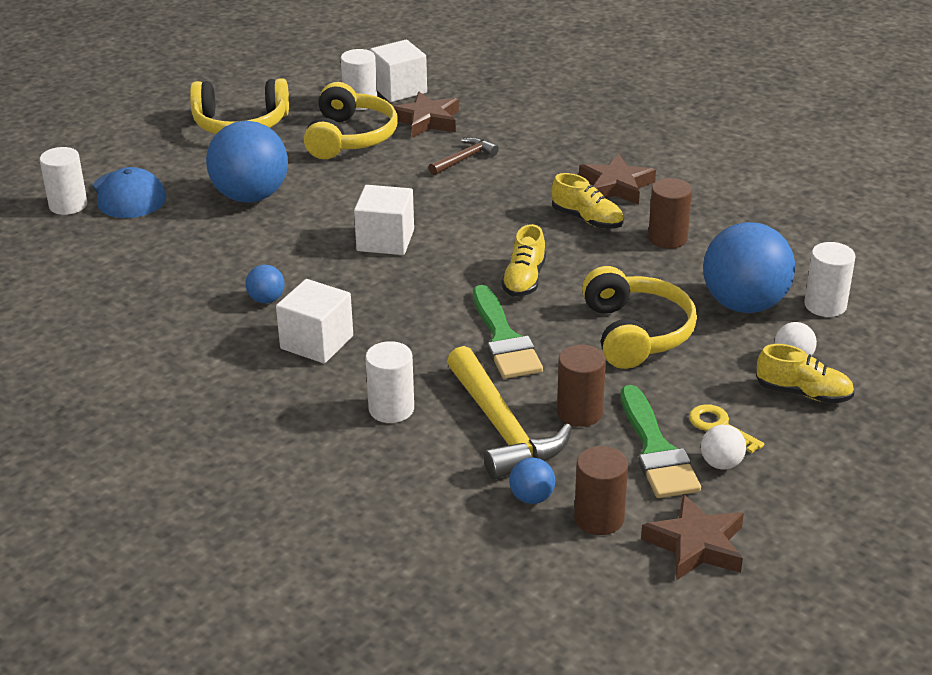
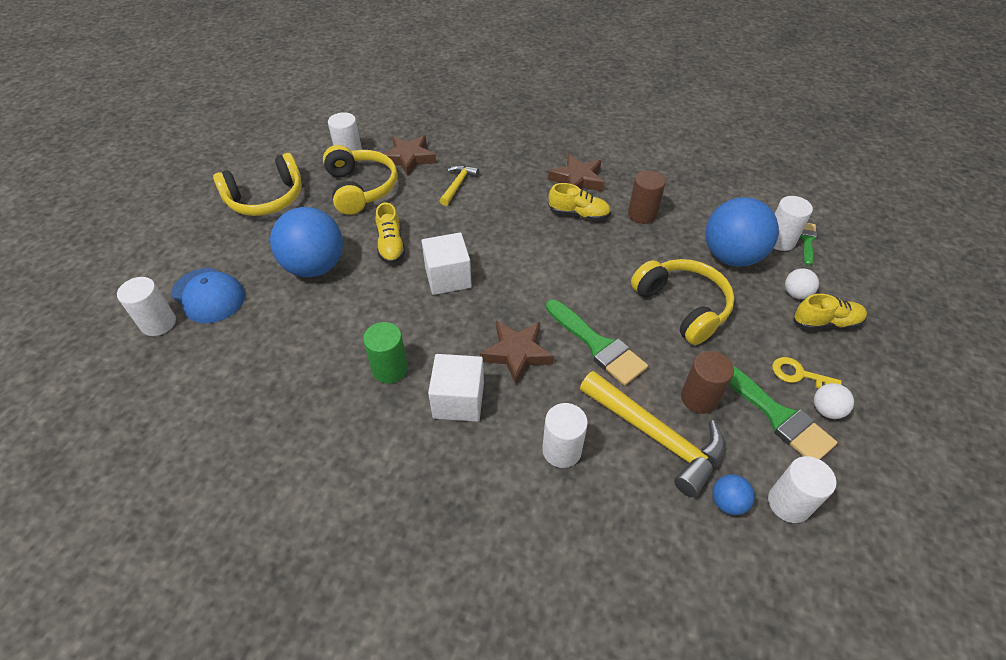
camera: 25 degrees left, 15 degrees up
blue ball [246,265,285,303] -> green cylinder [363,322,408,384]
white cube [370,40,427,102] -> none
brown hammer [429,137,499,175] -> yellow hammer [440,165,479,206]
yellow shoe [501,224,546,297] -> yellow shoe moved to [376,202,405,264]
brown cylinder [574,446,628,535] -> white cylinder [768,456,836,523]
brown star [641,494,744,580] -> brown star moved to [480,321,554,384]
none -> green brush [800,223,817,265]

